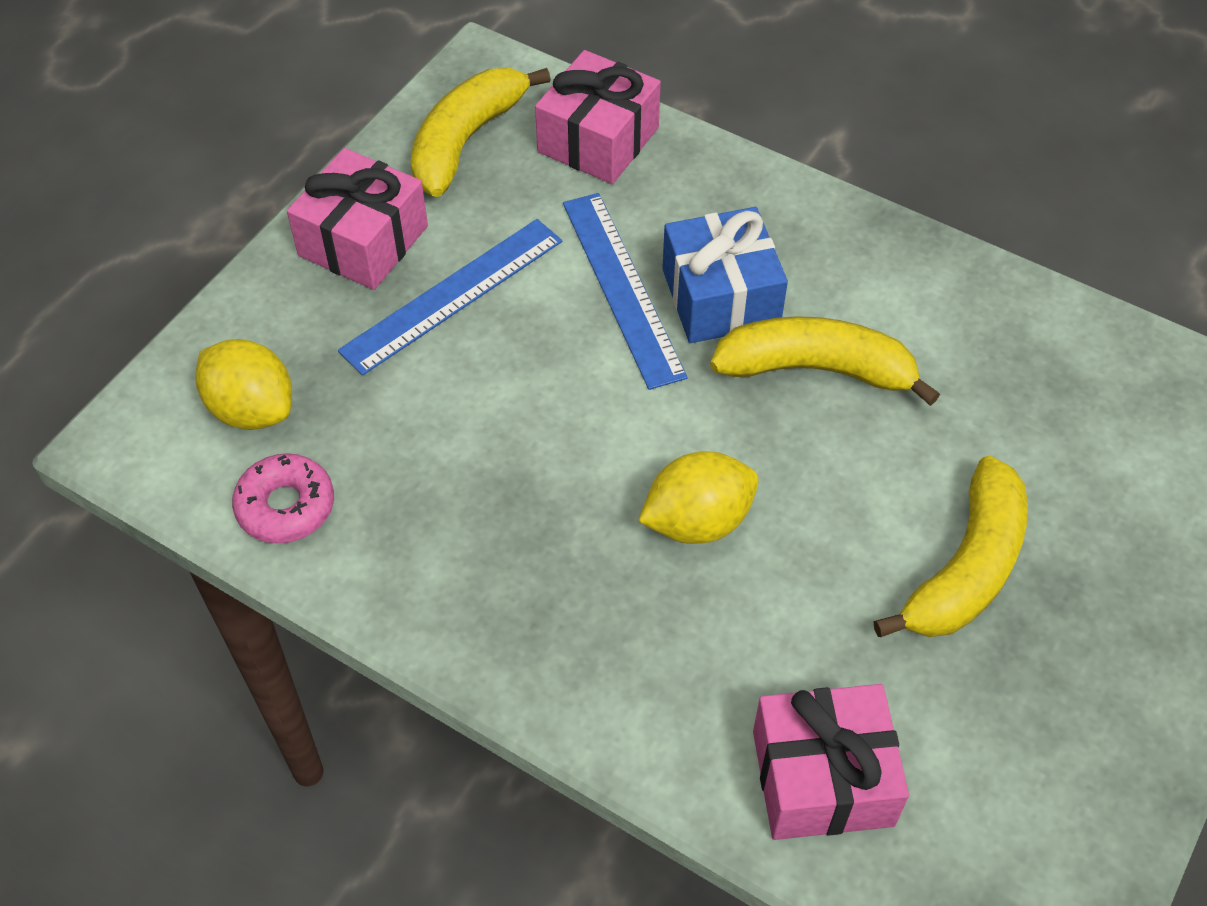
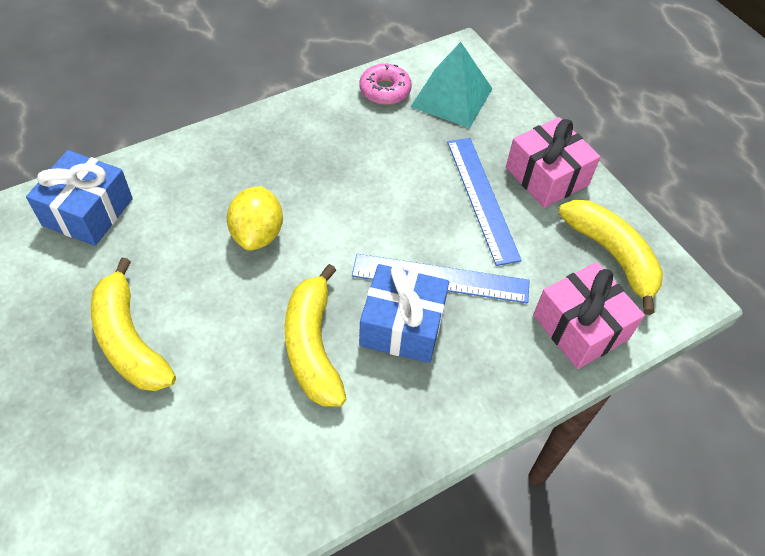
camera: 115 degrees right, 0 degrees up
yellow lemon [196,339,292,430] -> turquoise pyramid [411,42,493,128]
yellow banana [710,316,940,406] -> yellow banana turned 135 degrees clockwise [284,264,346,407]
pink gift [753,684,909,840] -> blue gift [26,150,133,246]

